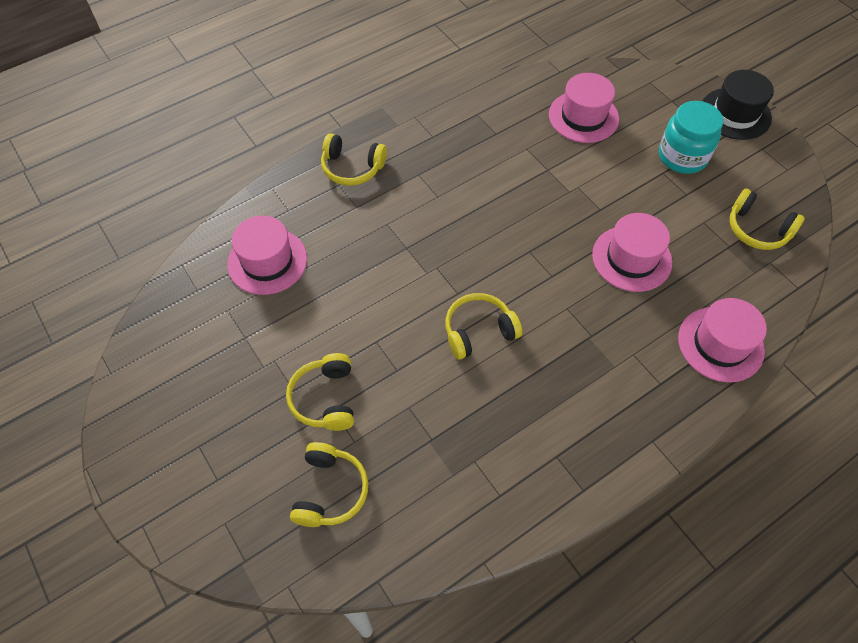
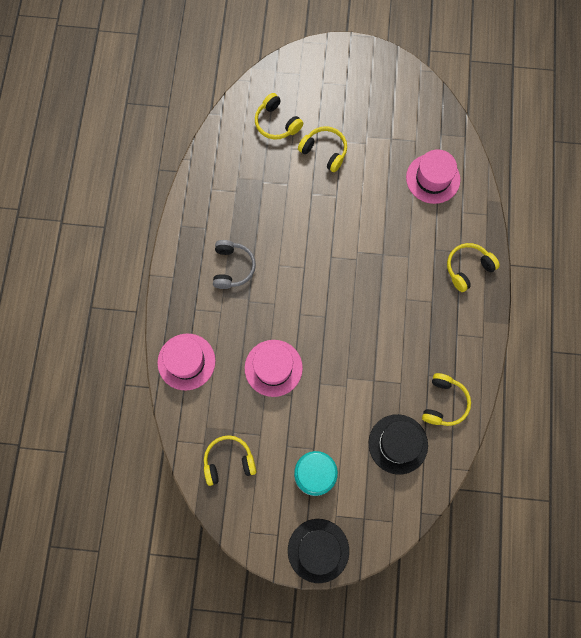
camera: 130 degrees right, 15 degrees up
yellow headphones [445,293,522,360] -> yellow headphones moved to [422,373,471,426]
pink hat [549,73,619,143] -> black hat [368,414,428,475]
none -> grey headphones [213,240,256,289]

